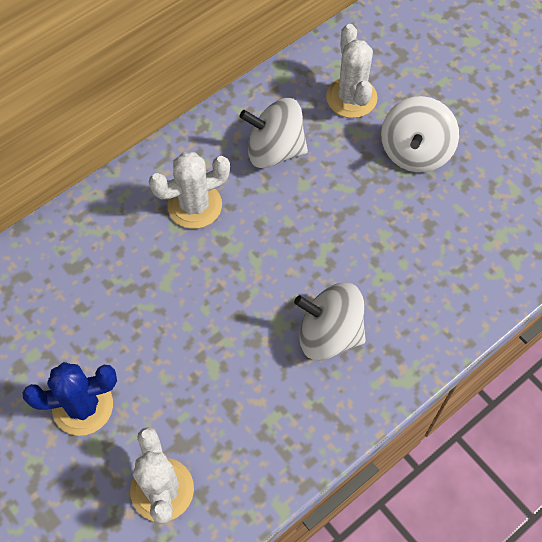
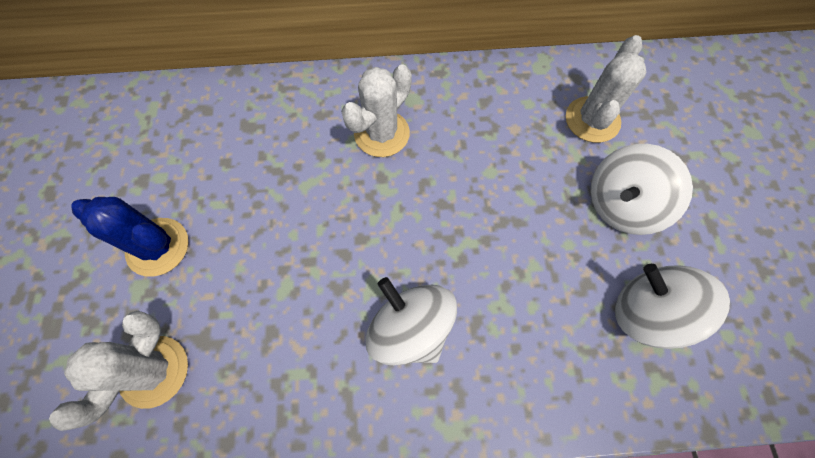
camera: 35 degrees right, 5 degrees up
white cactus [149,152,230,229] -> white cactus turned 60 degrees counterclockwise [341,64,412,157]
white spinning top [240,98,308,168] -> white spinning top moved to [615,264,730,349]

